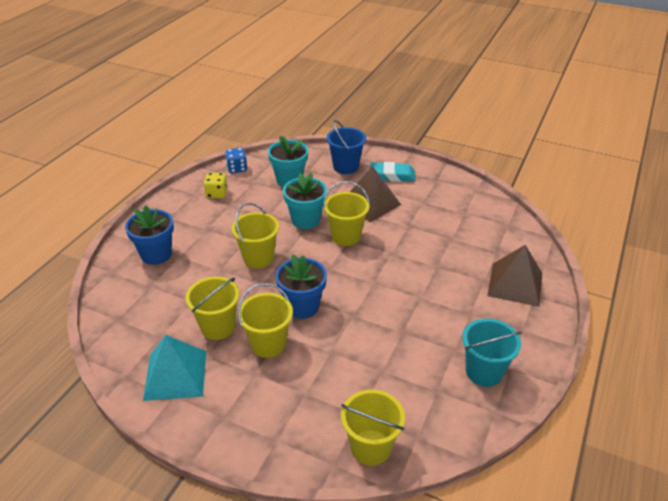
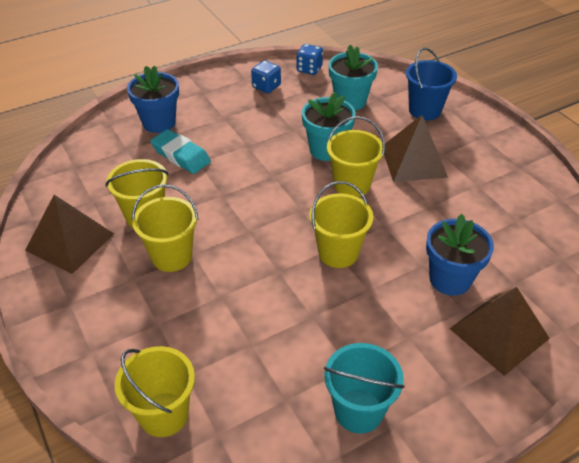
camera: 35 degrees right, 5 degrees up
turquoise pyramid [143,335,206,401] -> brown pyramid [25,195,114,274]
yellow dice [204,172,227,198] -> blue dice [251,60,281,93]
yellow bucket [232,203,279,268] -> yellow bucket moved to [309,181,373,268]
blue flower pot [275,255,327,319] -> blue flower pot moved to [426,214,494,296]
turquoise eraser [370,162,416,182] -> turquoise eraser moved to [150,129,211,174]

